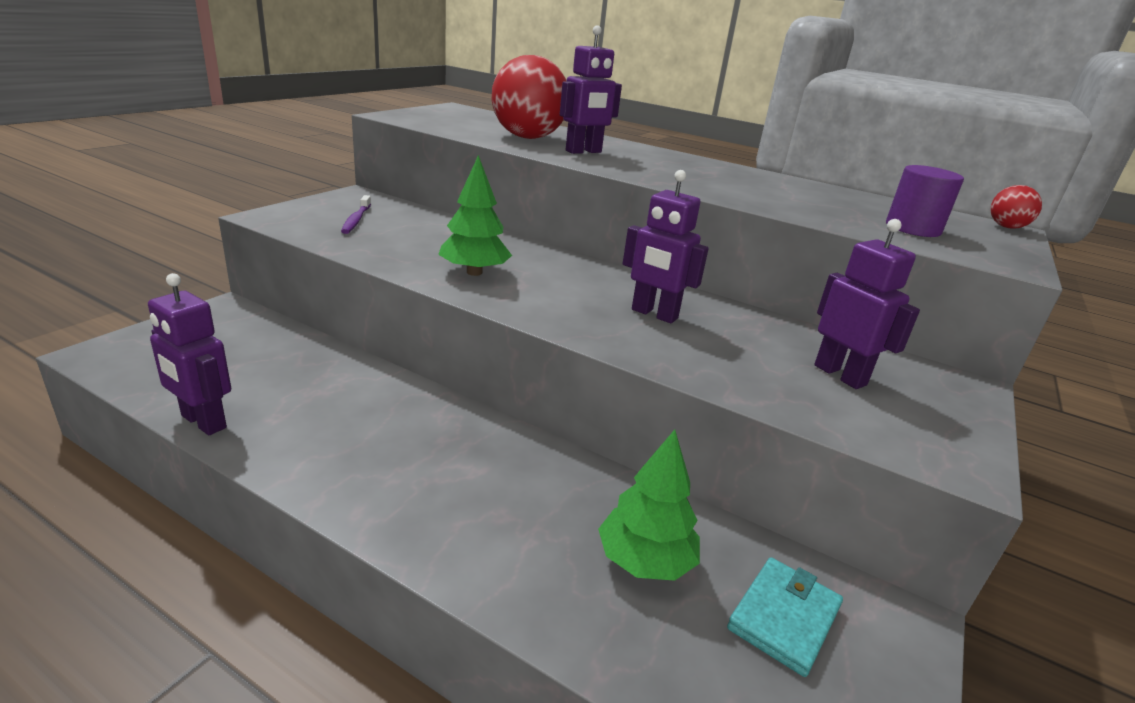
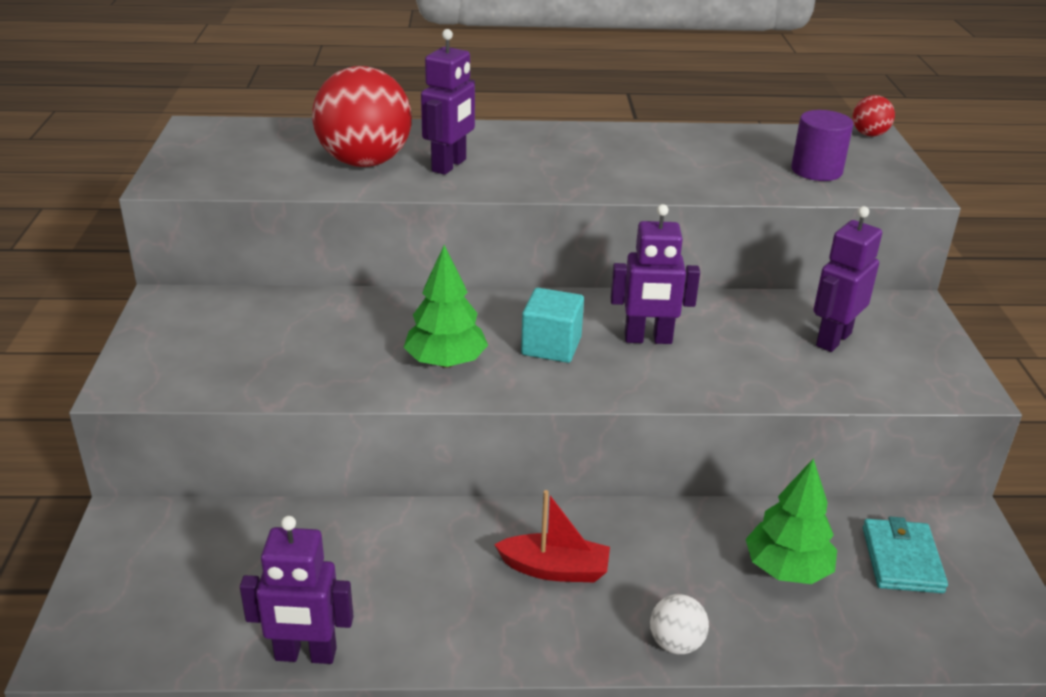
camera: 30 degrees left, 5 degrees up
purple toothbrush [341,195,371,234] -> none
purple robot [814,219,920,389] -> purple robot turned 75 degrees counterclockwise [813,206,882,352]
none -> red boat [494,490,610,582]
none -> turquoise cube [521,288,584,363]
none -> white ball [650,594,709,654]

